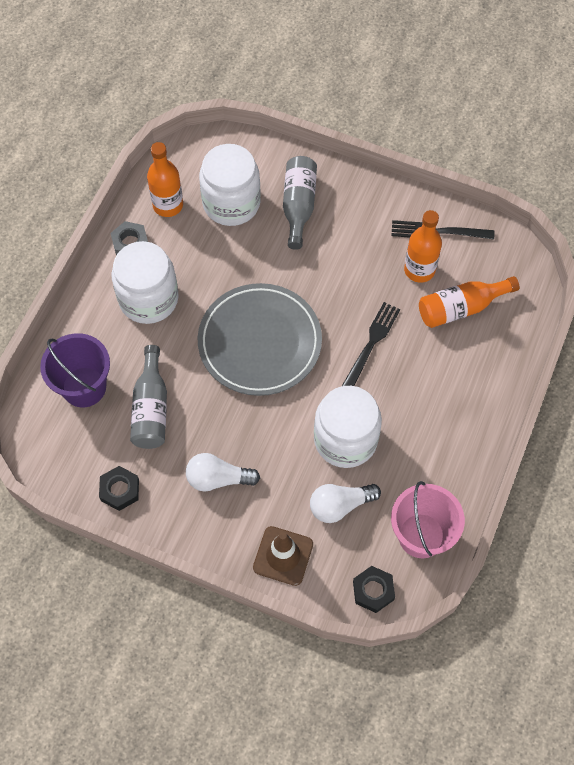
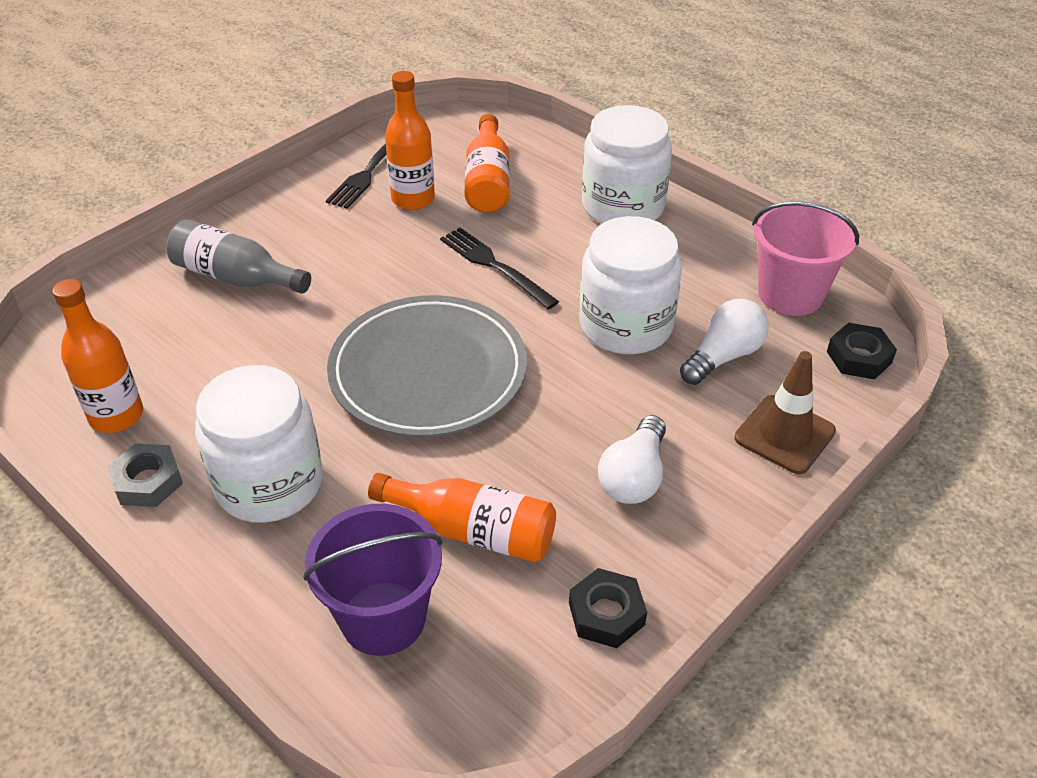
camera: 70 degrees left, 20 degrees down
grey bottle [130,345,167,449] -> orange bottle [368,473,556,562]
white jar [199,144,261,226] -> white jar moved to [582,105,672,224]
white light bulb [310,484,381,523] -> white light bulb turned 135 degrees counterclockwise [680,299,769,385]

